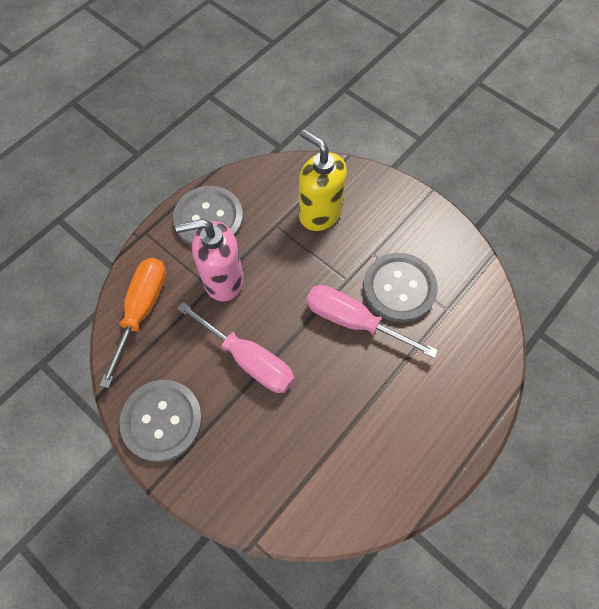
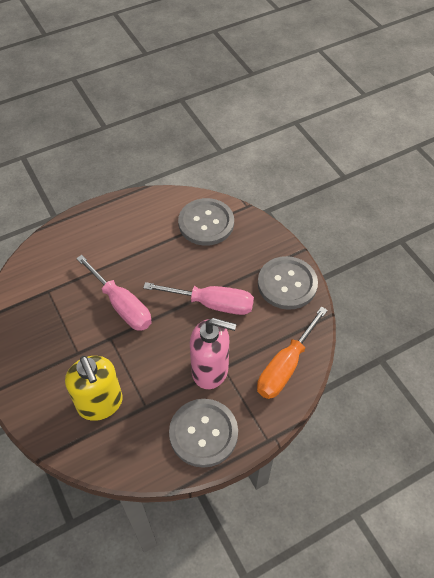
camera: 160 degrees left, 10 degrees down
pink screwdriver [177,302,294,393] -> pink screwdriver turned 135 degrees clockwise [143,282,254,315]
grey button [363,253,438,323] -> grey button moved to [178,198,234,246]

